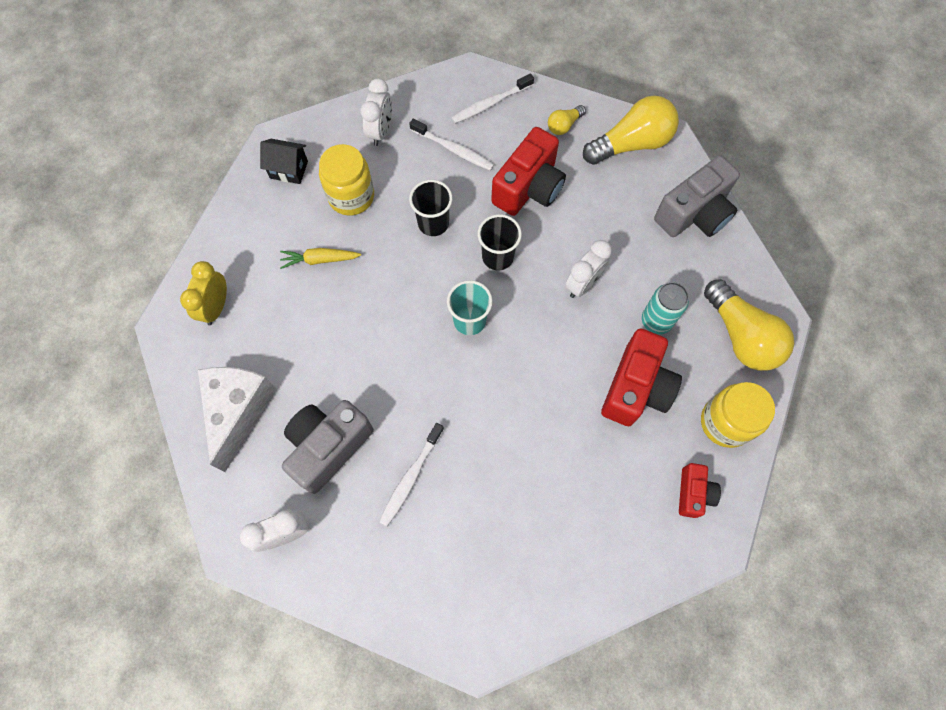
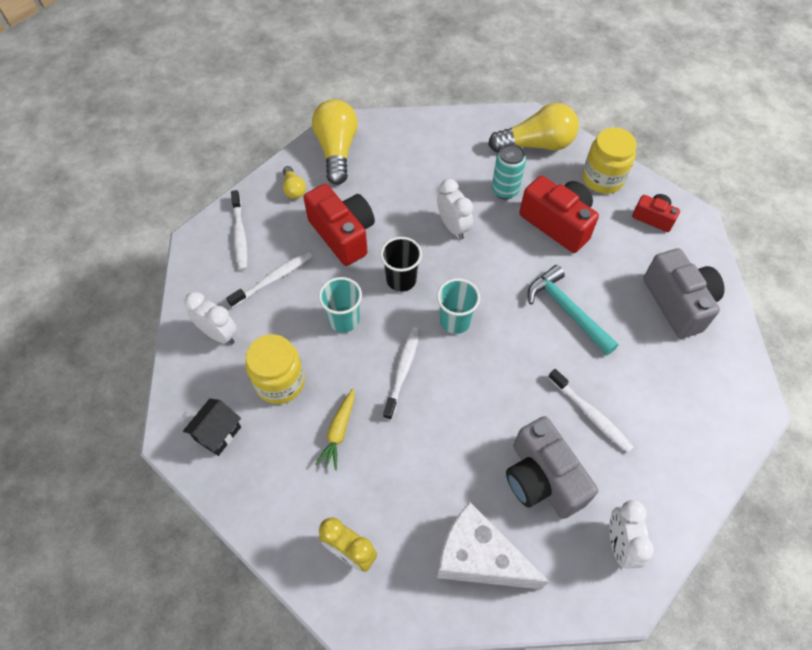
camera: 70 degrees left, 10 degrees down
black cup [409,180,453,236] -> turquoise cup [319,277,362,333]
grey camera [654,155,740,237] -> grey camera moved to [643,248,724,339]
none -> white toothbrush [383,327,420,420]
none -> turquoise hammer [528,265,619,355]

